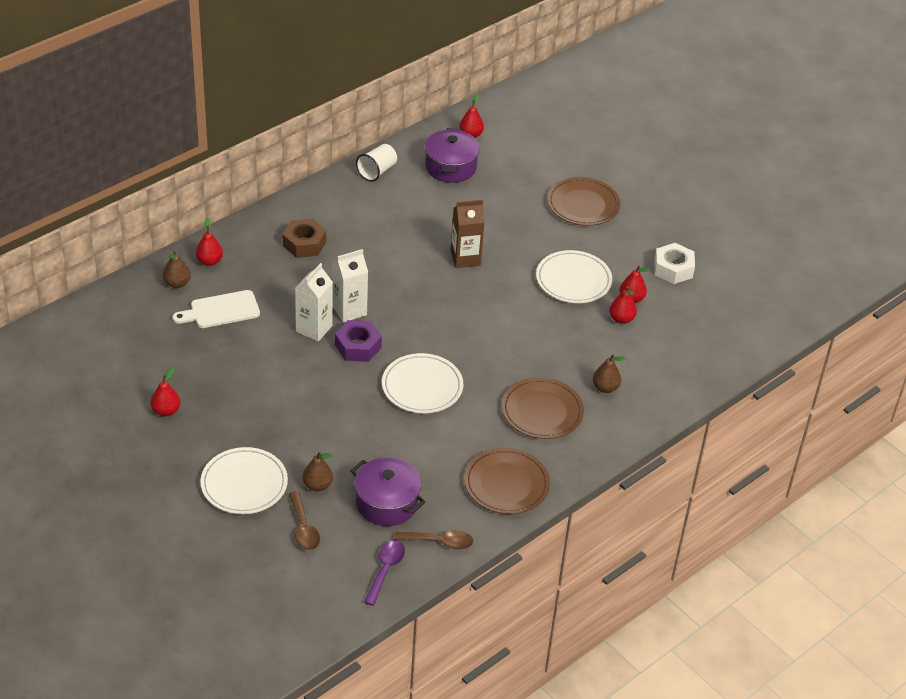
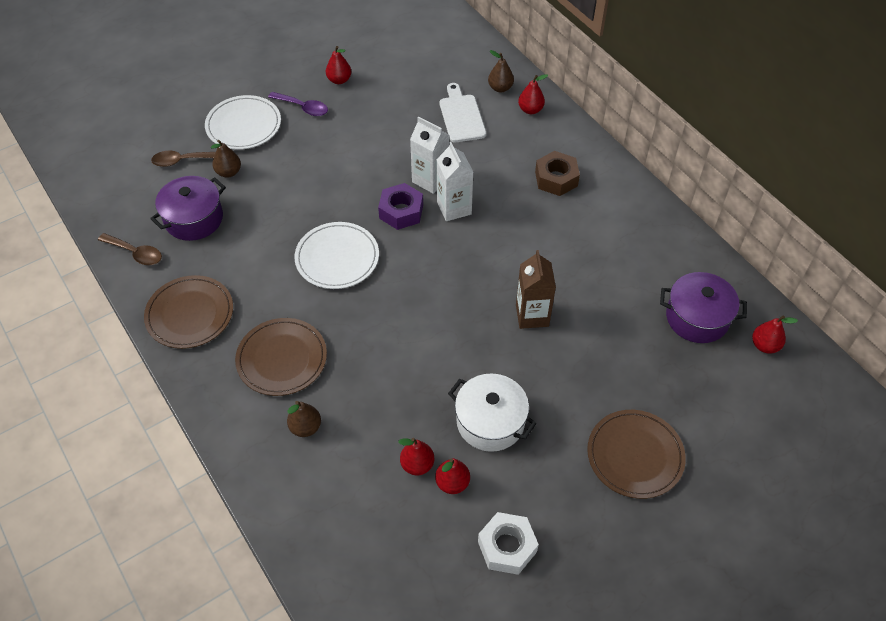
camera: 100 degrees right, 10 degrees up
white cup [356,144,397,182] -> none
purple spoon [364,540,405,606] -> purple spoon moved to [268,92,328,116]
brown spoon [394,530,474,550] -> brown spoon turned 75 degrees counterclockwise [98,233,162,265]
white plate [536,250,612,303] -> white pot [448,374,537,452]

